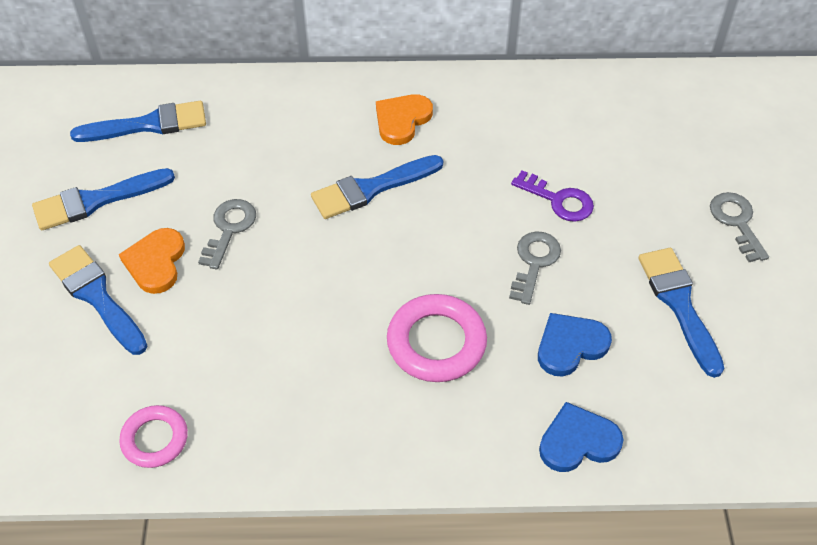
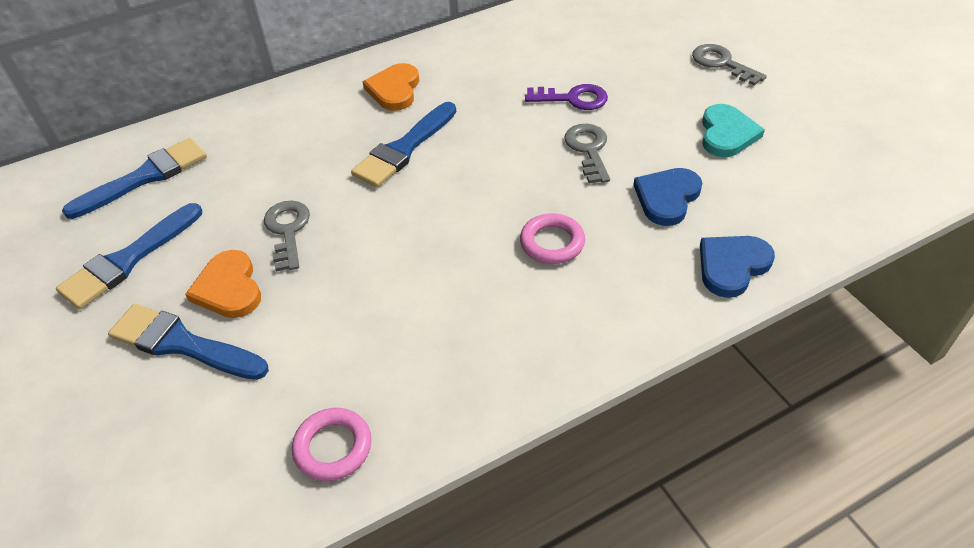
camera: 25 degrees left, 5 degrees down
pink ring [387,294,487,382] -> pink ring [520,213,585,264], size x0.63
blue brush [638,248,724,378] -> turquoise heart [702,104,765,157]

